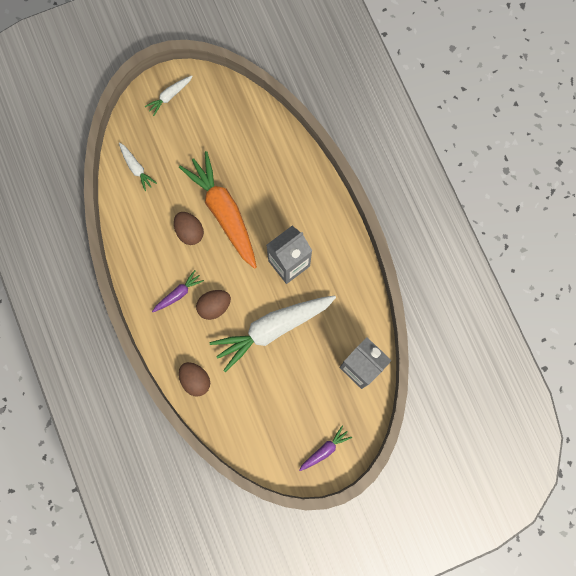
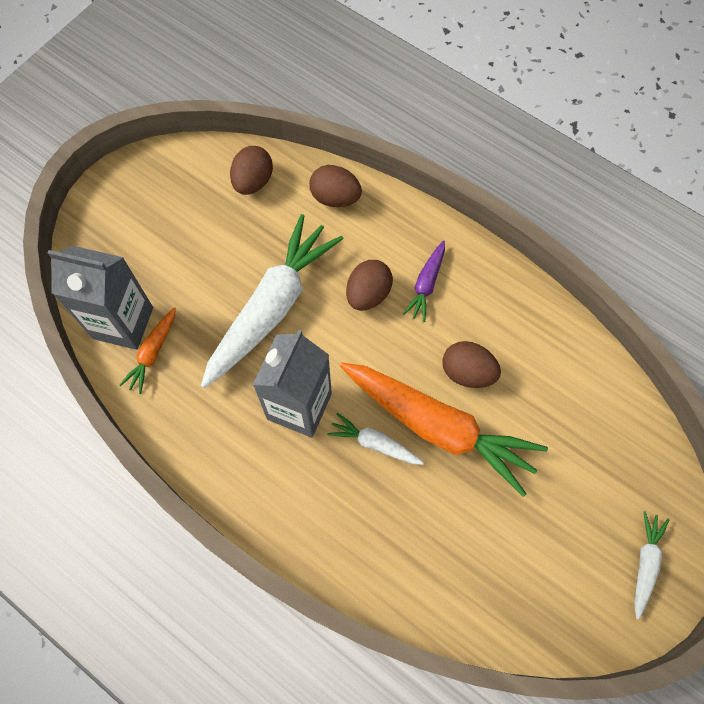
camera: 150 degrees right, 10 degrees down
white carrot [119,142,157,191] -> white carrot moved to [327,413,424,465]
purple carrot [299,426,352,471] -> none
none -> orange carrot [119,307,176,394]
none -> brown egg [230,146,273,195]

